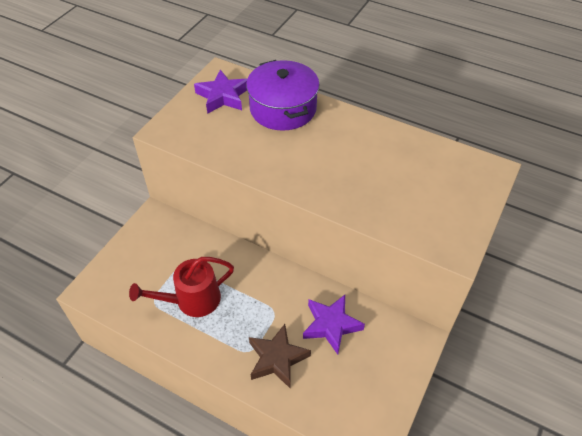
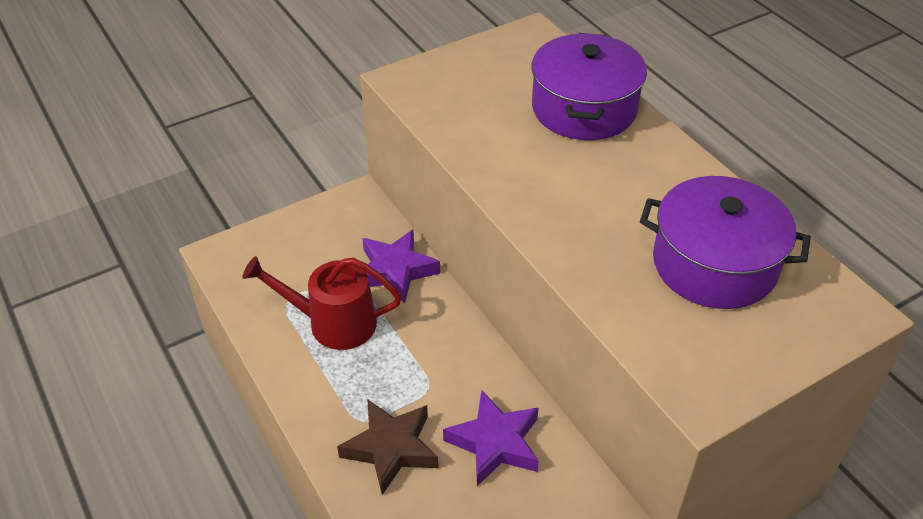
camera: 30 degrees right, 5 degrees down
purple star [194,70,247,114] -> purple star moved to [362,230,440,304]
none -> purple pot [640,176,811,309]

